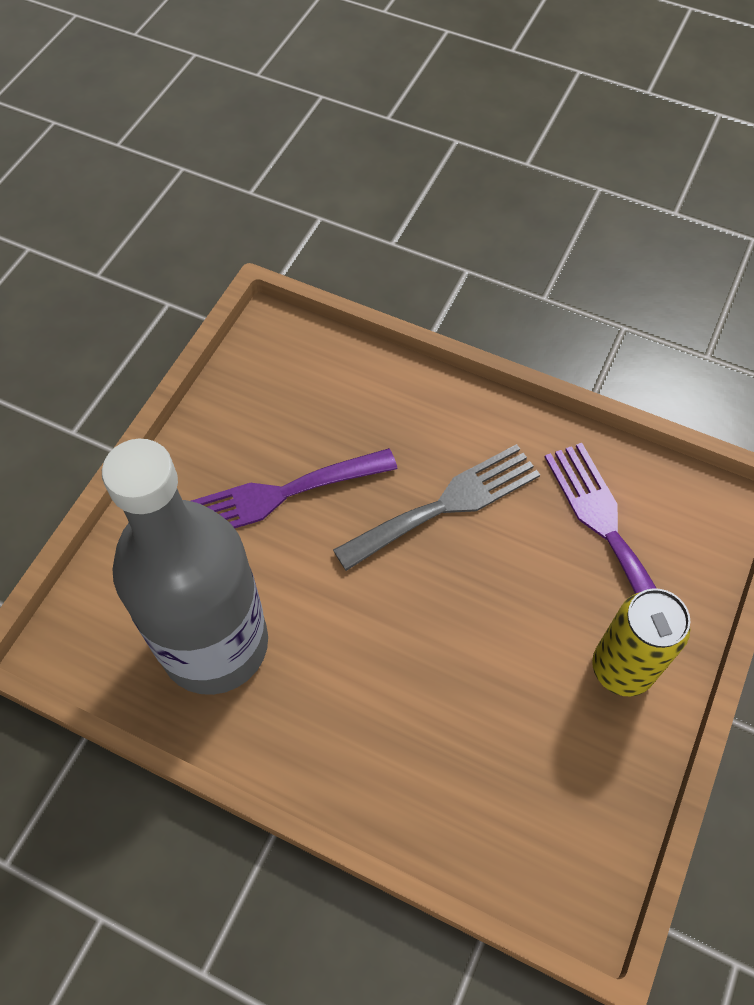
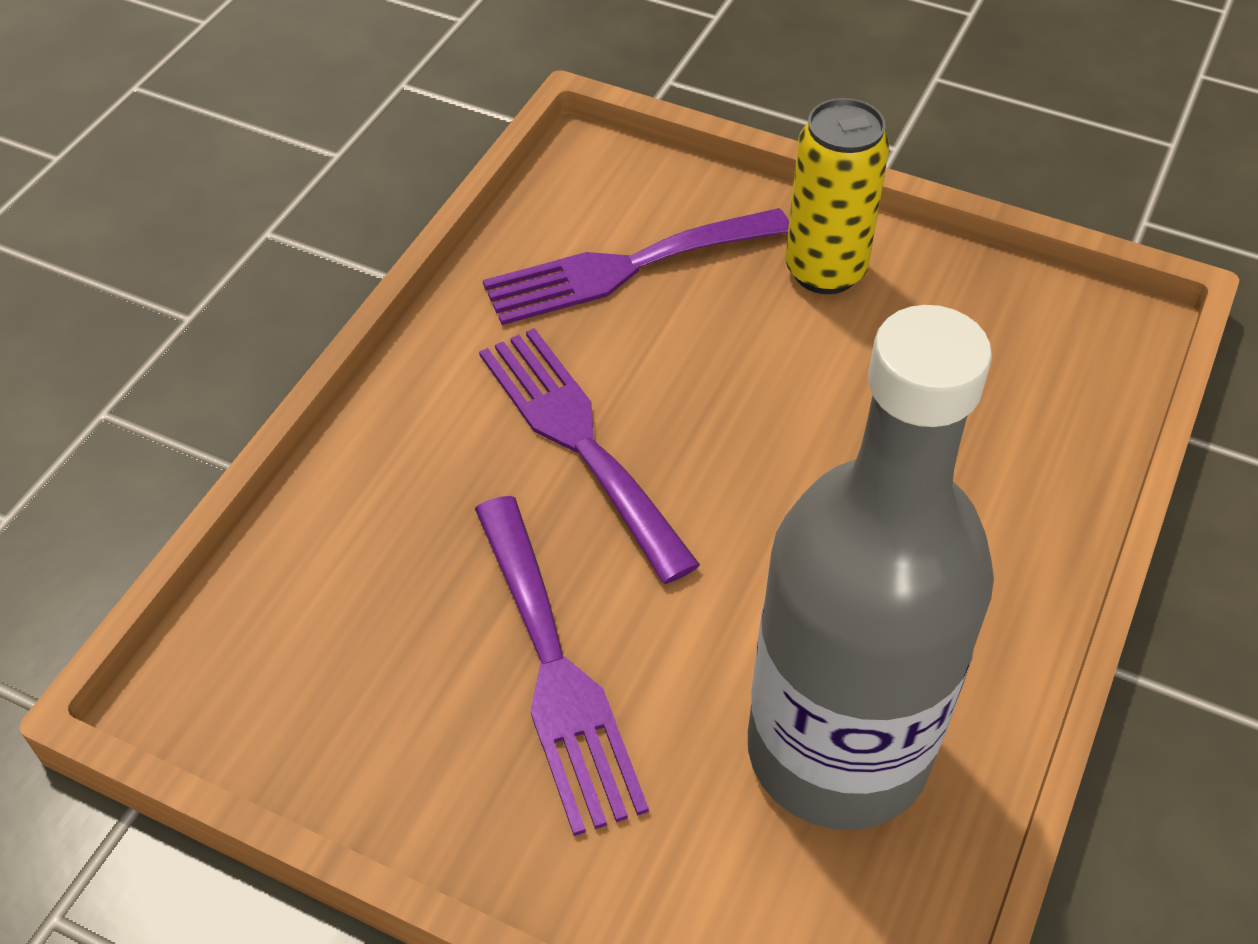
camera: 90 degrees left, 10 degrees down
grey fork [333,444,540,571] -> purple fork [479,328,700,584]

